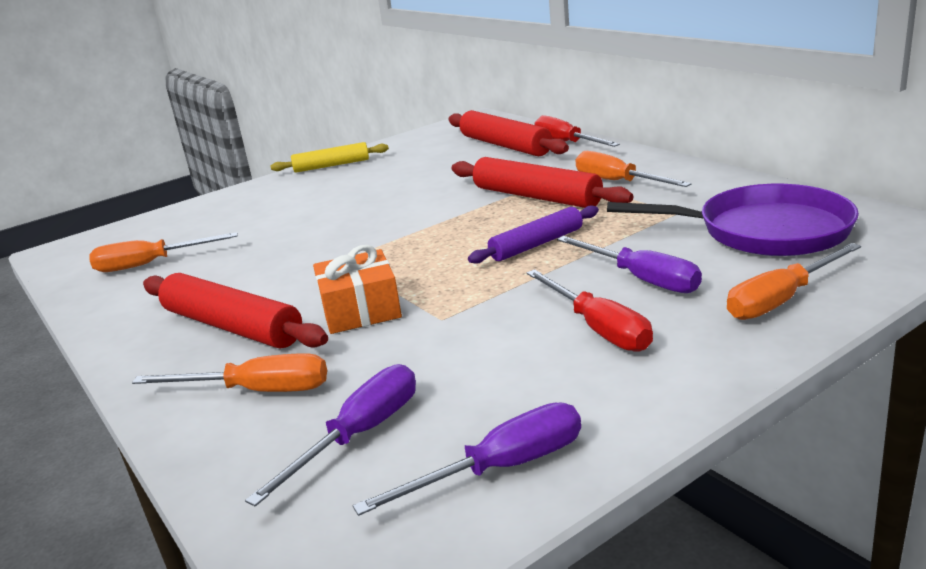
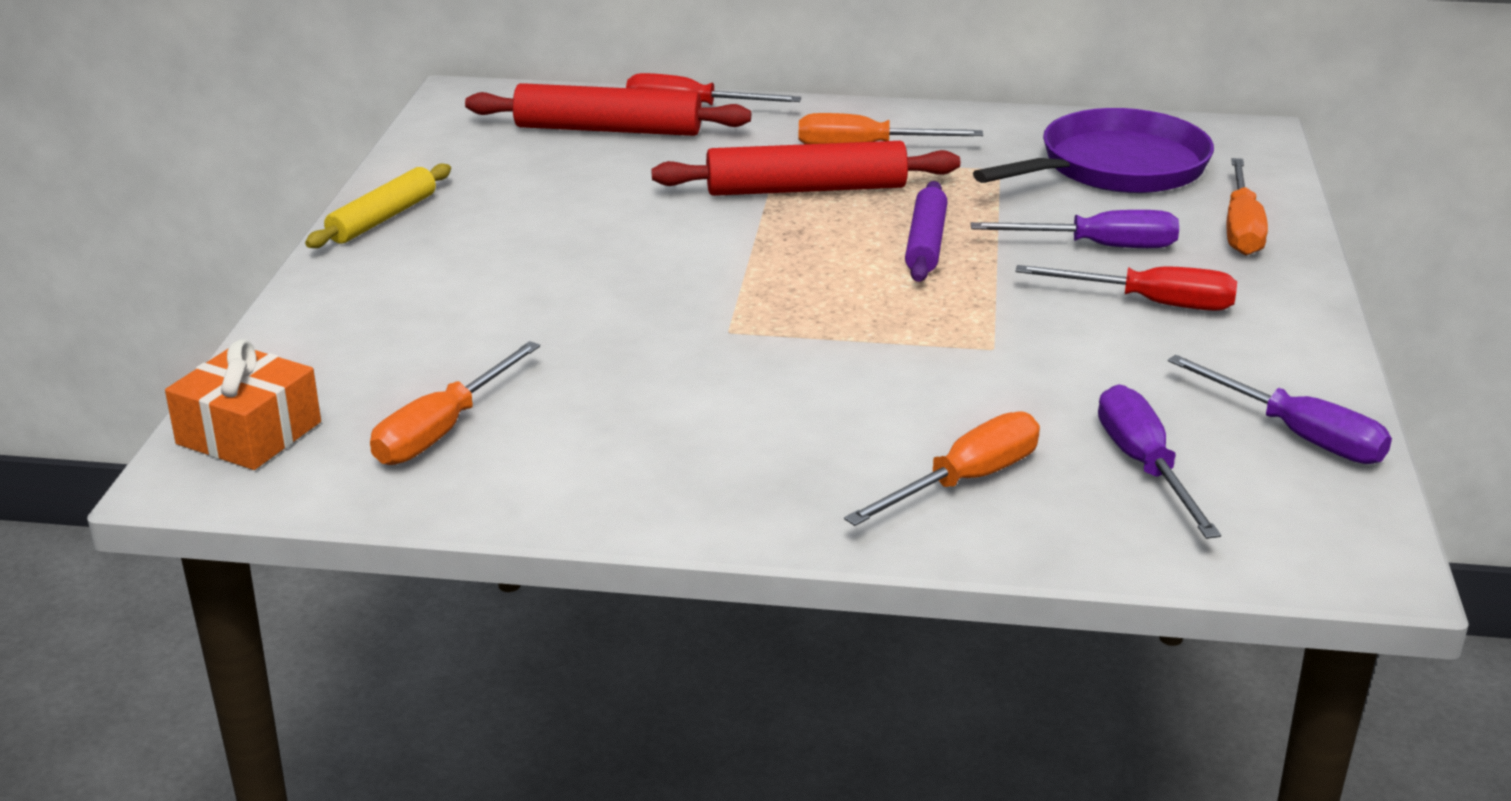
camera: 50 degrees left, 5 degrees up
red rolling pin [143,273,328,348] -> none
orange gift [313,245,402,334] -> orange gift moved to [165,339,321,470]
purple screwdriver [353,402,581,516] -> purple screwdriver turned 120 degrees clockwise [1168,355,1392,464]

